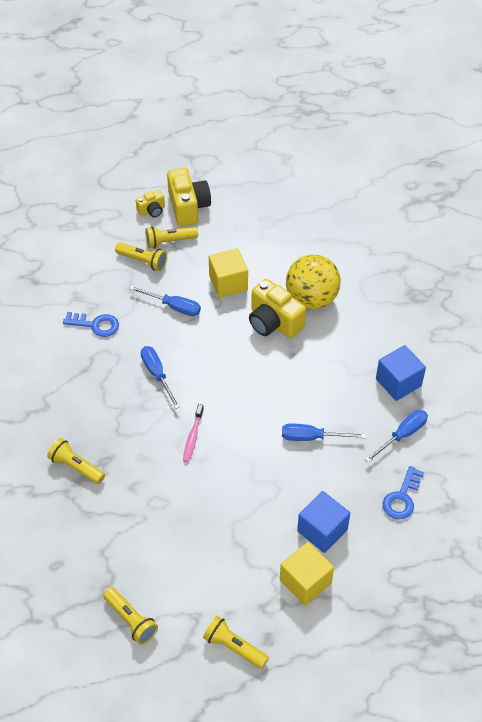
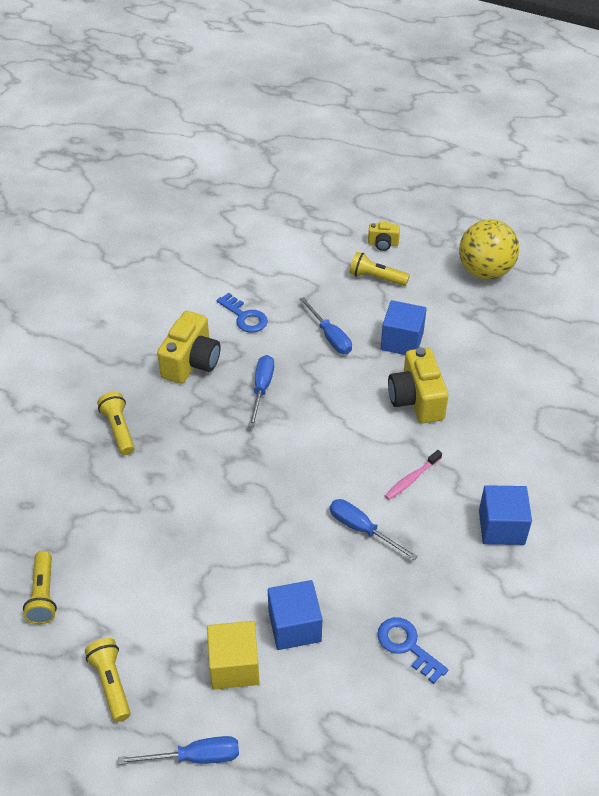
camera: 35 degrees right, 5 degrees down
yellow flashlight [115,242,167,271] -> none
yellow camera [167,168,211,226] -> yellow camera moved to [157,311,221,384]
pink toothbrush [183,404,204,462] -> pink toothbrush moved to [384,450,442,500]
yellow cube [209,248,248,298] -> blue cube [381,300,427,355]
yellow ball [286,254,341,309] -> yellow ball moved to [459,219,519,279]
blue screwdriver [365,410,428,463] -> blue screwdriver moved to [118,736,239,765]
blue key [383,466,424,520] -> blue key turned 75 degrees clockwise [377,617,448,684]

